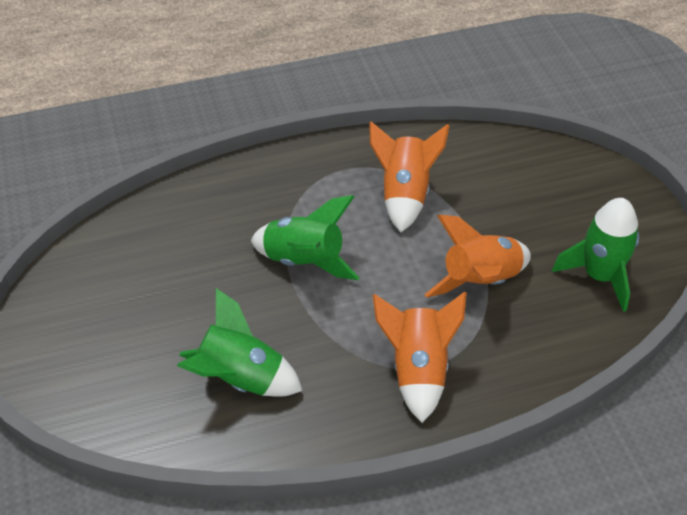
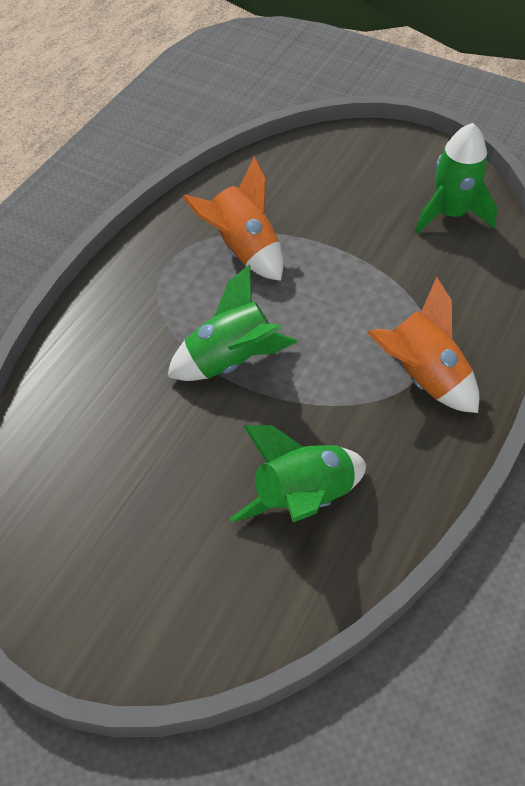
camera: 45 degrees left, 5 degrees up
orange rocket [424,215,531,298] -> none

